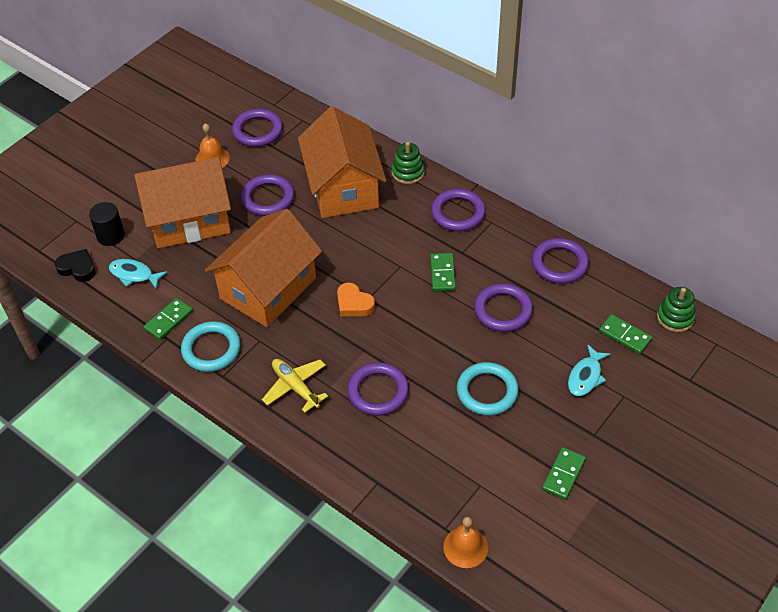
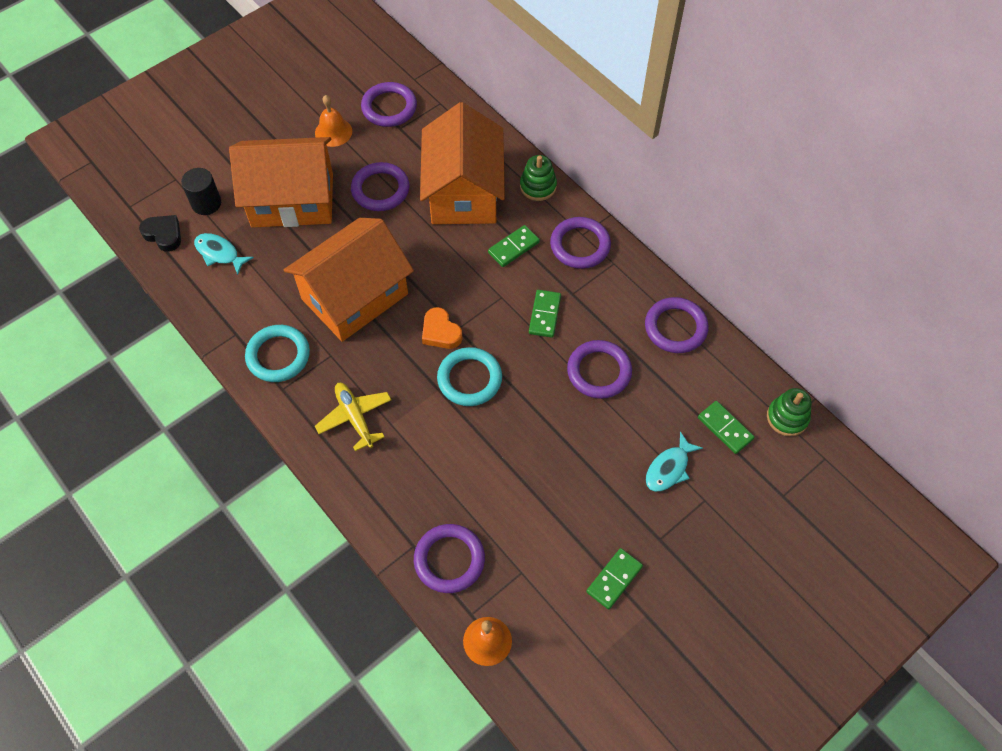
camera: 10 degrees right, 10 degrees up
green domino [144,298,193,340] -> green domino moved to [488,225,540,267]
purple ring [347,362,409,416] -> purple ring moved to [414,524,485,593]
turquoise ring [457,362,519,416] -> turquoise ring moved to [437,347,502,406]

